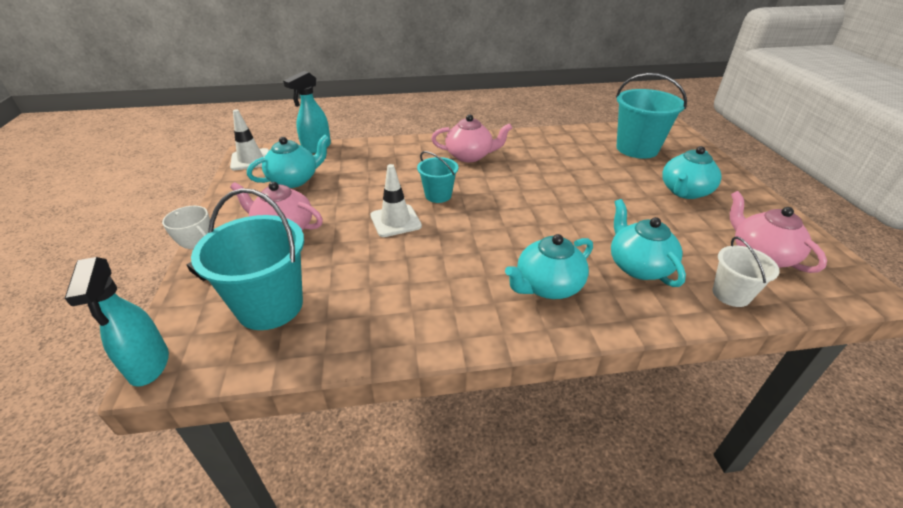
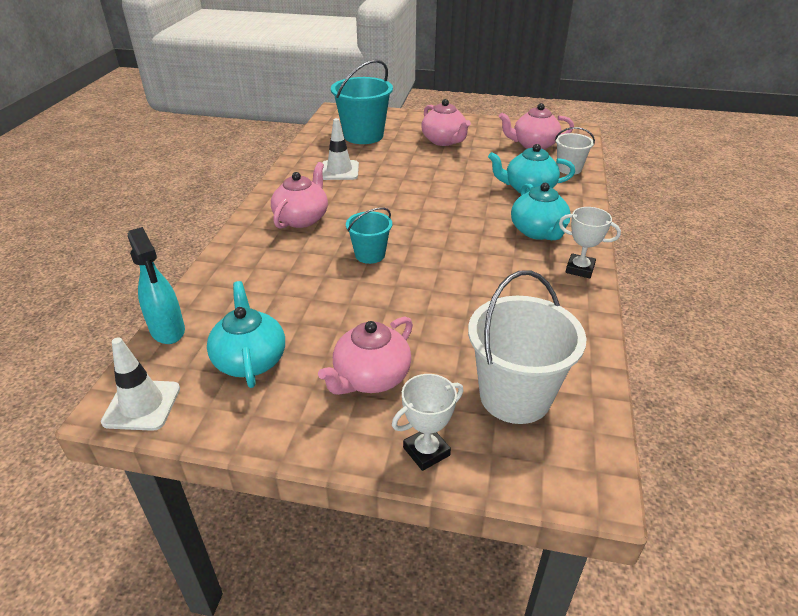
camera: 70 degrees left, 0 degrees up
turquoise spray bottle [65,257,169,387] -> none
turquoise bucket [191,188,304,330] -> white bucket [468,270,586,424]
white traffic cone [370,164,422,237] -> white traffic cone moved to [322,118,359,180]
turquoise teapot [662,146,721,199] -> pink teapot [421,99,471,146]
none -> white trophy [559,207,621,278]

